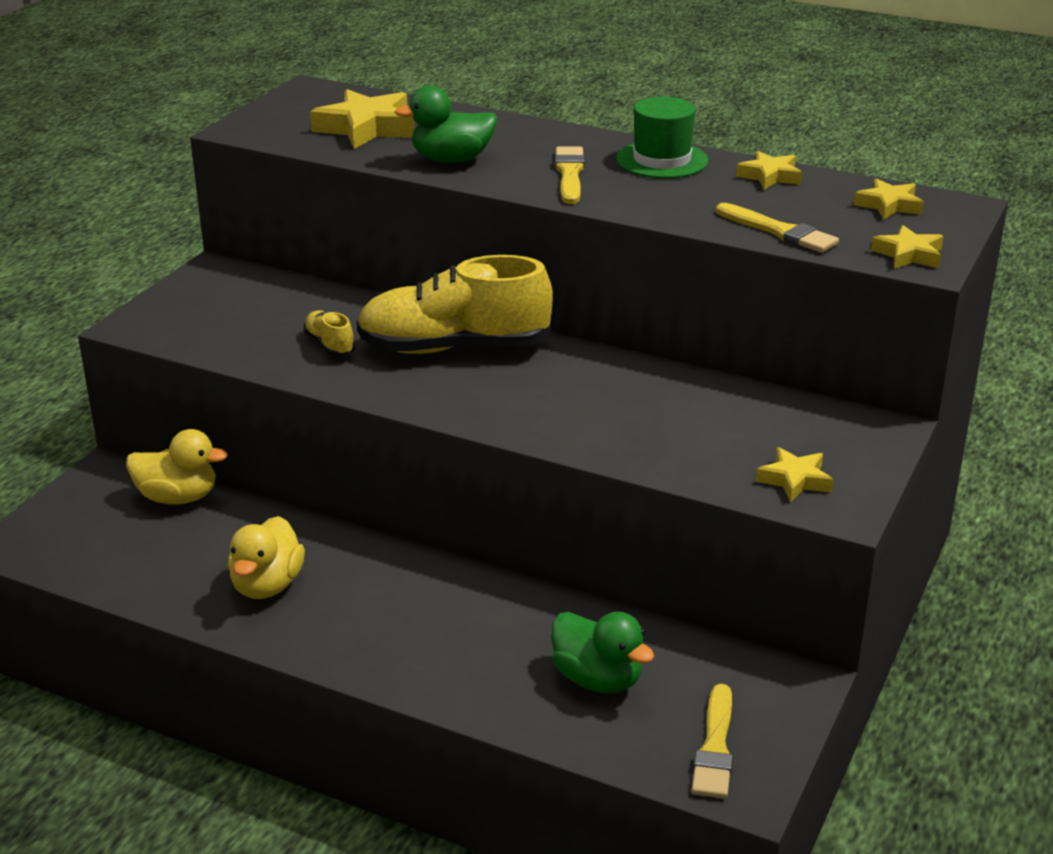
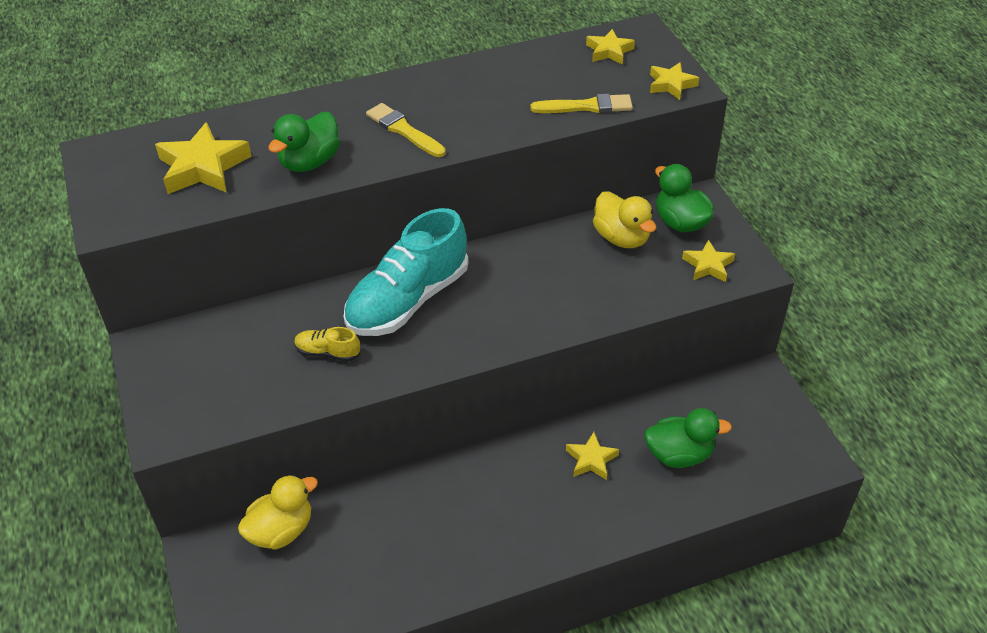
camera: 45 degrees left, 15 degrees up
yellow duck [228,516,305,599] -> yellow duck moved to [593,191,656,248]
yellow shoe [357,255,553,354] -> turquoise shoe [344,208,469,336]
green hat [616,97,708,178] -> none
yellow brush [691,684,733,799] -> none
yellow star [736,151,802,190] -> yellow star moved to [566,432,619,480]
none -> green duck [655,164,714,232]

